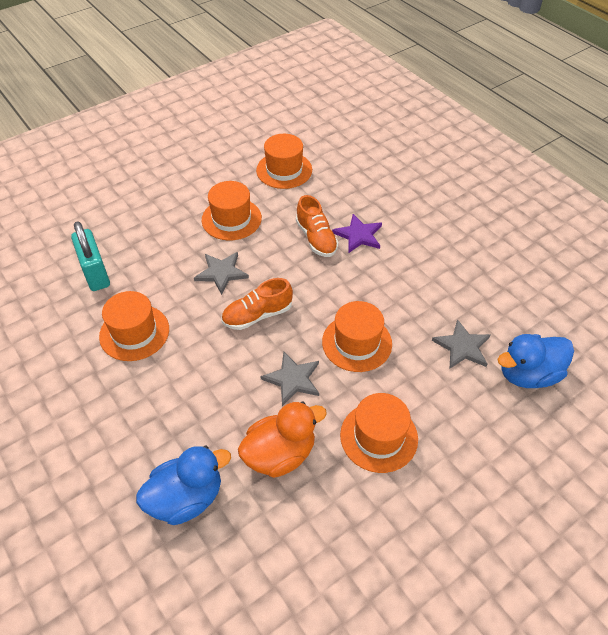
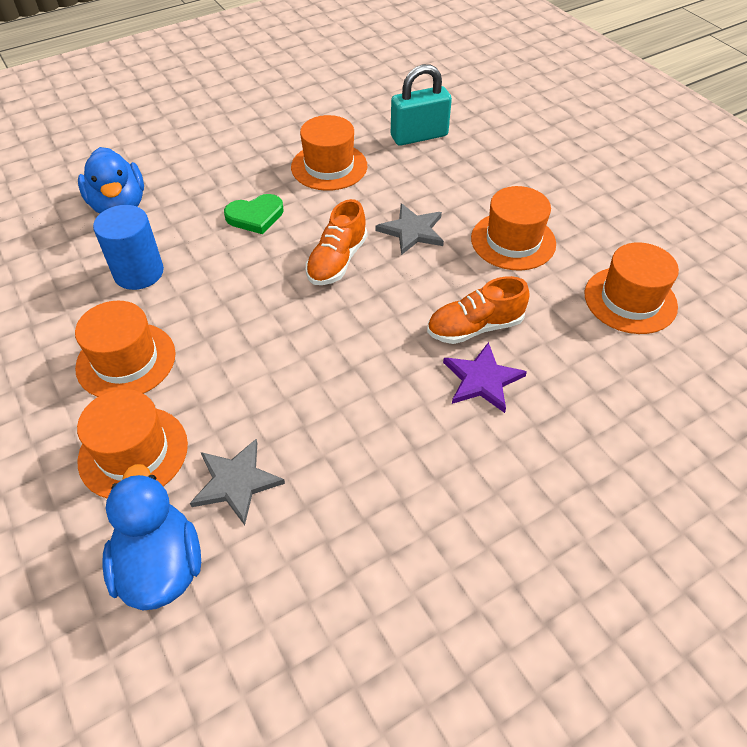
camera: 95 degrees right, 0 degrees up
orange shoe [221,278,293,330] -> orange shoe turned 135 degrees counterclockwise [306,199,367,285]
orange duck [238,401,327,478] -> blue cylinder [93,205,164,290]
grey star [260,352,319,406] -> none
orange hat [322,301,392,372] -> orange hat moved to [77,389,188,498]
none -> green heart [224,194,284,234]

